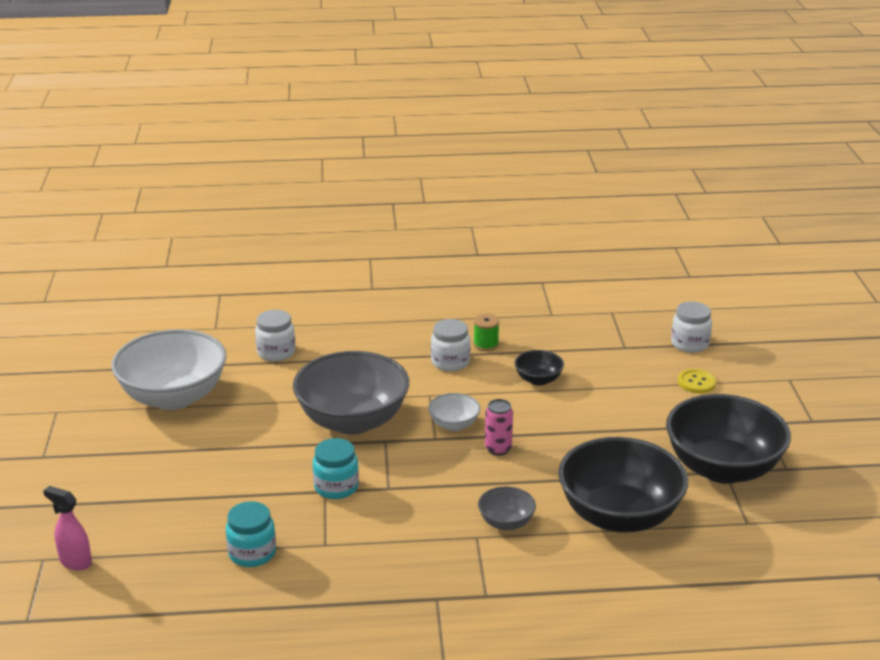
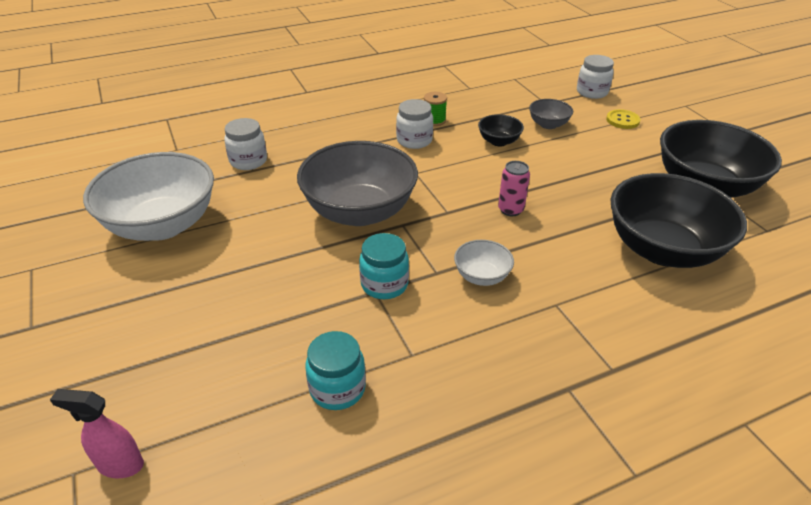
camera: 20 degrees left, 10 degrees up
white bowl [428,393,480,431] -> white bowl moved to [454,240,514,286]
grey bowl [478,486,536,530] -> grey bowl moved to [529,99,573,129]

